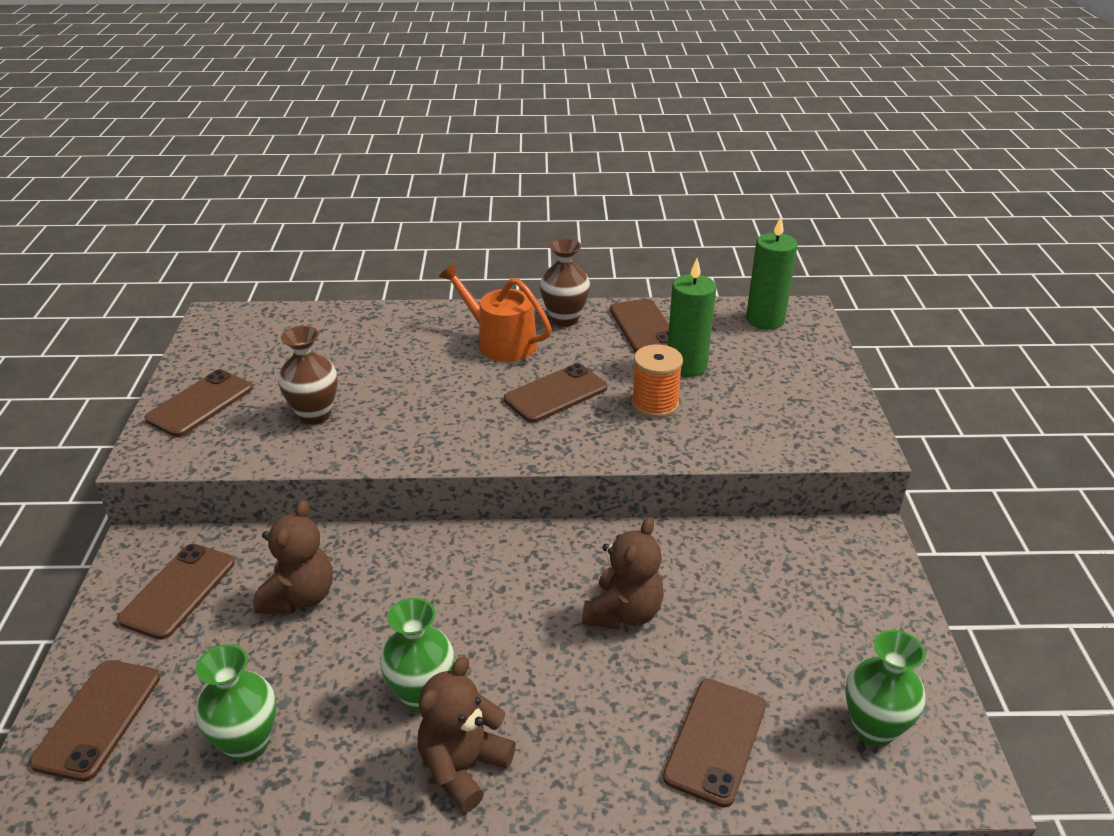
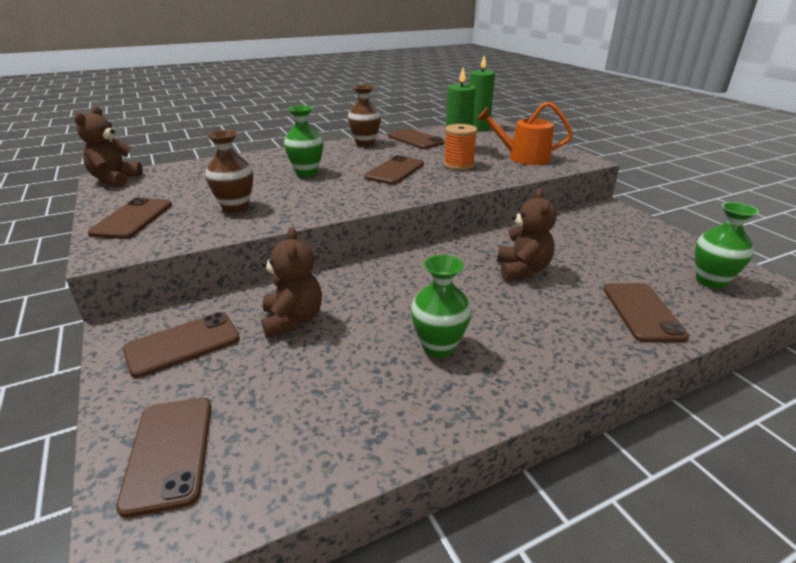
camera: 25 degrees left, 5 degrees down
brown phone [117,544,235,640] -> brown phone turned 60 degrees clockwise [123,312,240,378]
green vase [195,644,276,762] -> green vase moved to [284,105,323,177]
brown teddy bear [418,656,516,813] -> brown teddy bear moved to [74,106,143,187]
orange watering can [439,263,552,362] -> orange watering can moved to [477,102,573,165]

